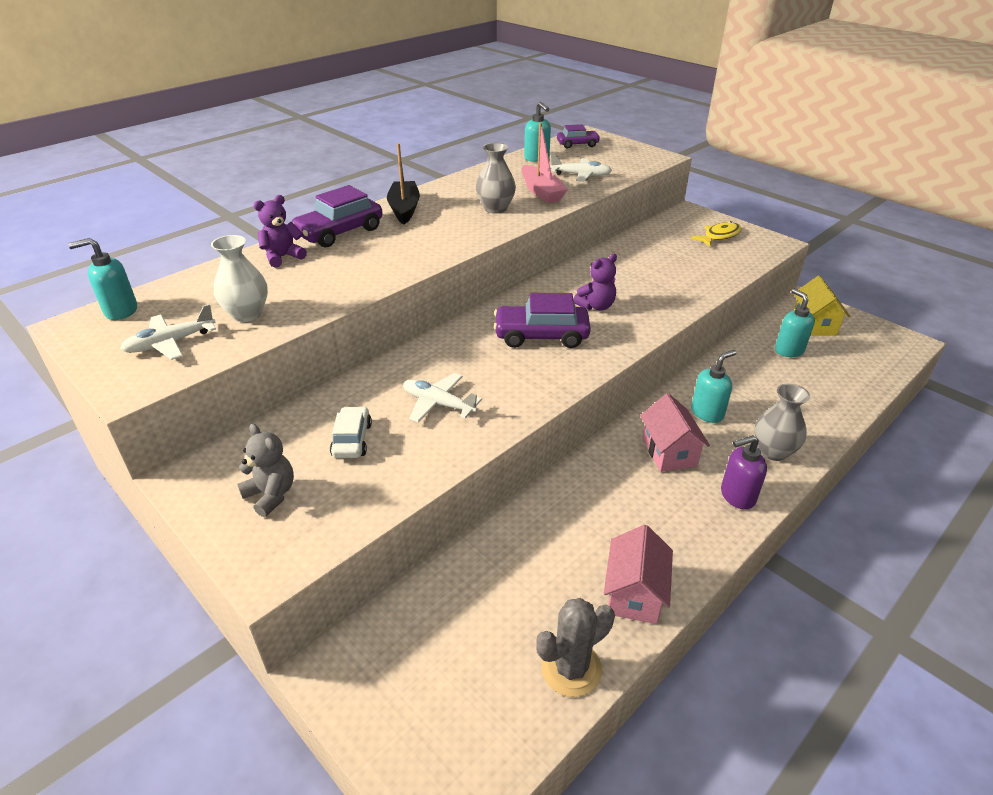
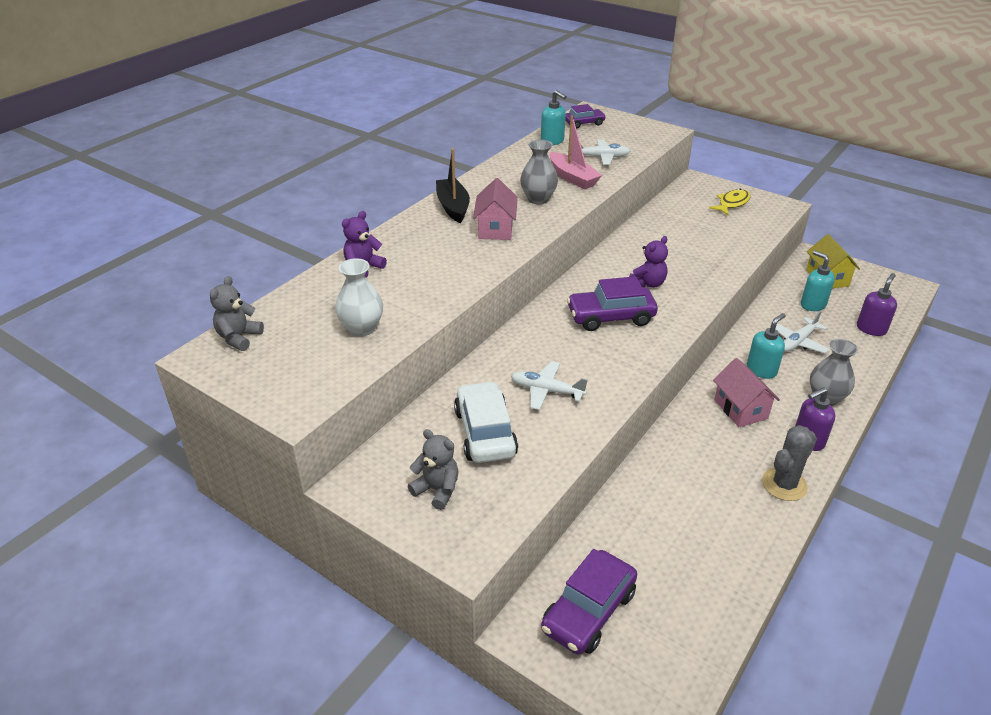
camera: 10 degrees left, 0 degrees up
turquoise soap dispenser [68,238,137,320] -> grey teddy bear [210,276,264,351]
white plane [120,304,216,360] -> white plane moved to [770,311,830,353]
purple car [292,185,382,247] -> purple car moved to [541,549,637,655]
white car [330,406,372,458] -> white car [454,381,518,463], size x1.66
grey cactus [536,598,615,697] -> grey cactus moved to [762,425,817,501]
pink house [604,525,673,624] -> pink house moved to [473,178,518,240]
none -> purple soap dispenser [857,273,897,336]

